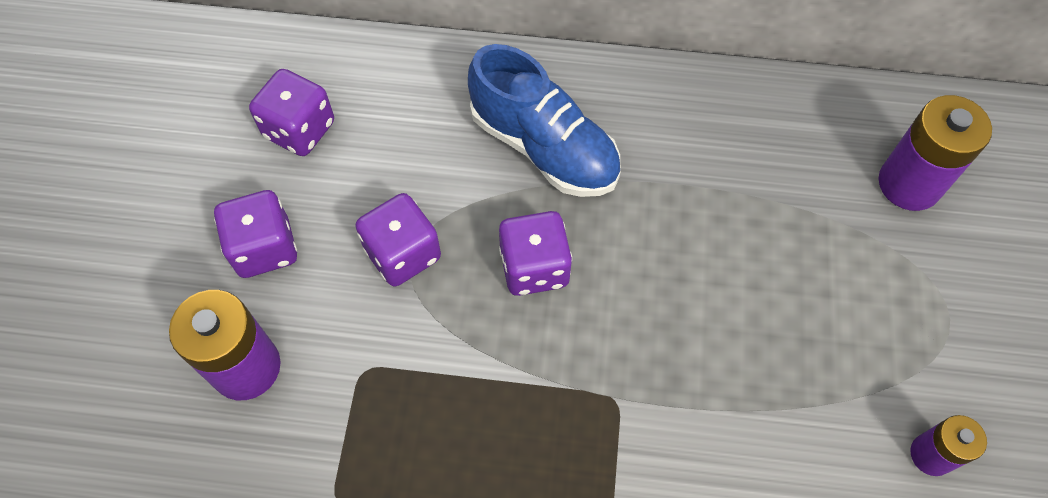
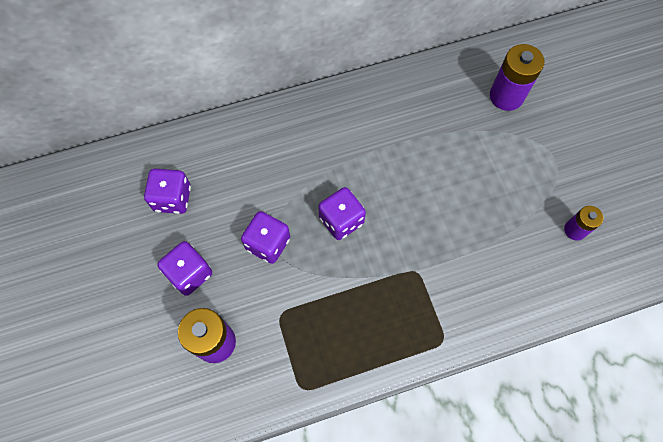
camera: 25 degrees left, 5 degrees up
blue shoe [468,44,620,197] -> none

